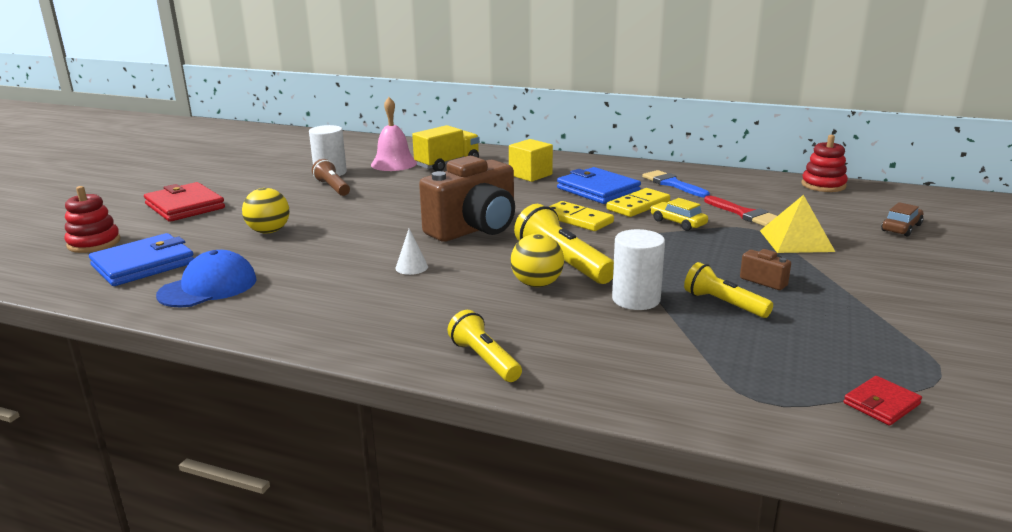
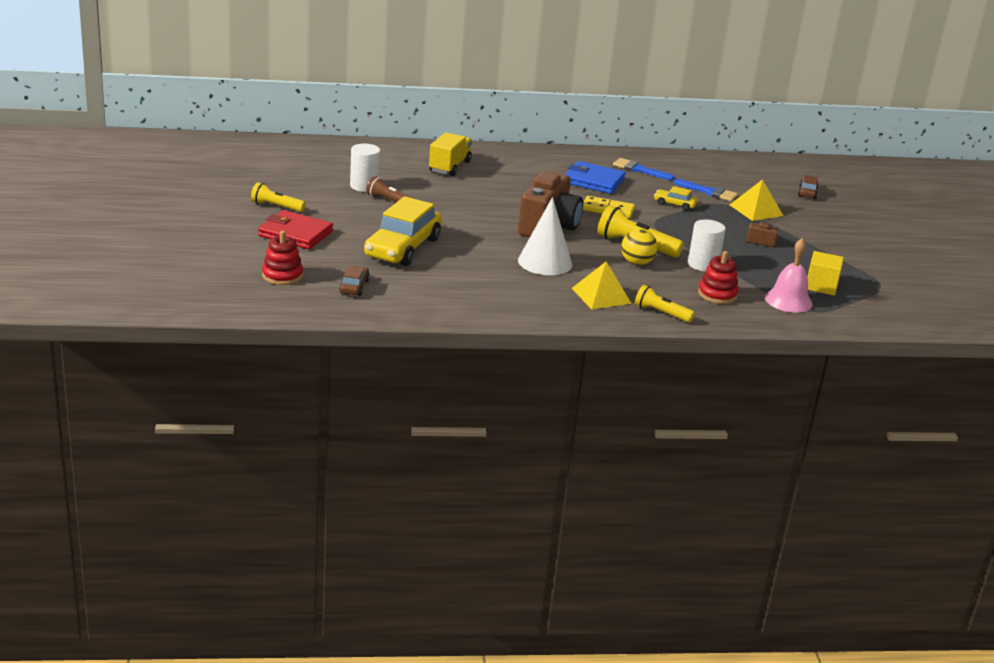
camera: 30 degrees left, 5 degrees up
blue wallet [89,233,194,286] -> brown car [339,266,370,296]
blue cap [156,250,257,307] -> none
yellow ball [242,188,289,233] -> yellow car [364,196,442,266]
pink bell [371,97,417,171] -> pink bell moved to [765,238,813,313]
white cone [395,228,428,275] -> white cone [518,197,572,275], size x2.31
yellow cube [509,139,553,182] -> yellow cube moved to [807,251,844,296]
yellow domino [606,188,670,217] -> none
yellow flashlight [684,262,773,318] -> yellow flashlight moved to [251,183,306,212]
red brush [704,195,777,226] -> blue brush [674,179,738,202]
red stacking toy [802,135,848,192] -> red stacking toy moved to [698,251,739,304]
red wallet [843,376,922,426] -> none
none -> yellow pyramid [572,262,632,309]

